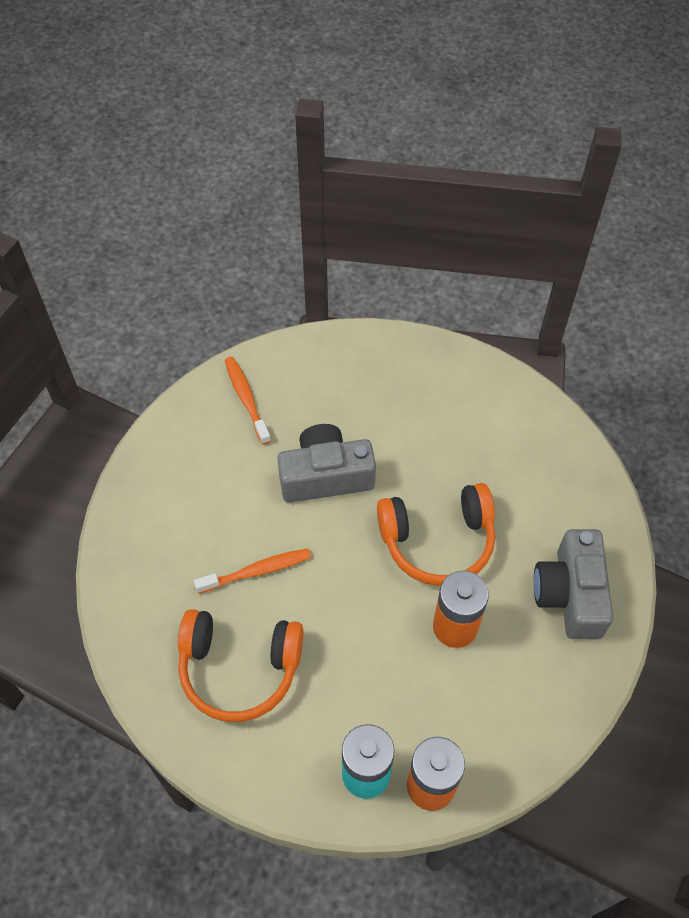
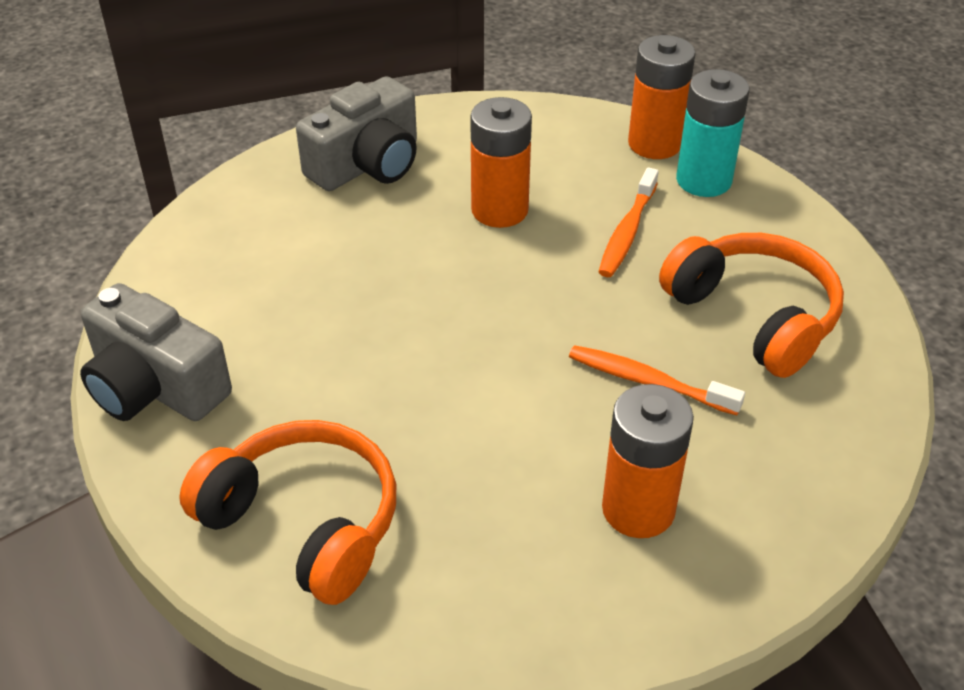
camera: 135 degrees left, 15 degrees down
orange toothbrush [225,357,271,445] -> orange toothbrush moved to [599,167,659,277]
grey camera [277,424,376,503] -> grey camera moved to [80,283,232,421]
orange headphones [377,483,495,586] -> orange headphones moved to [179,420,396,605]
none -> orange battery [602,384,694,538]

